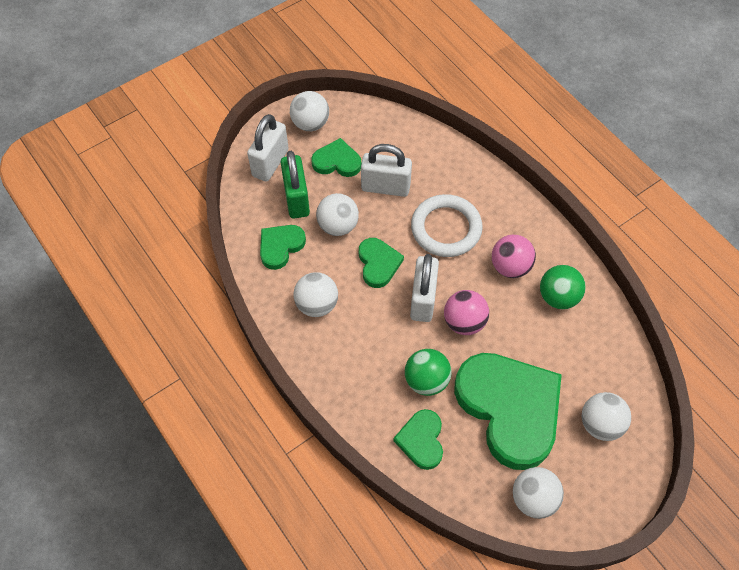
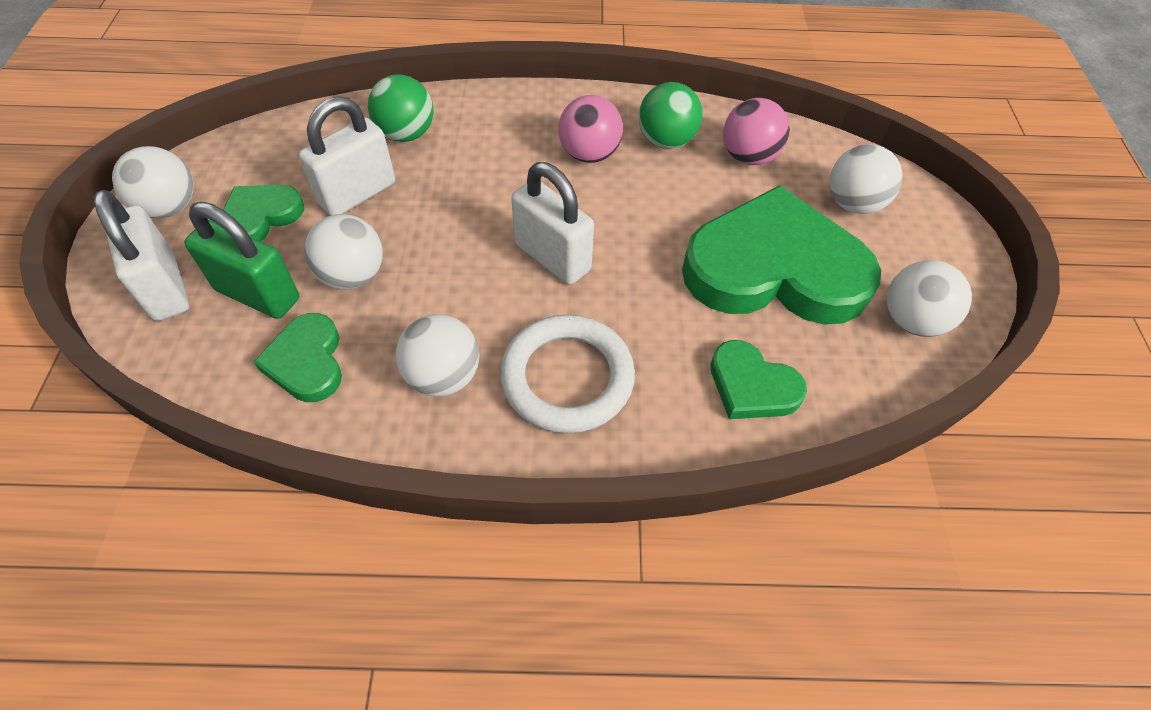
camera: 55 degrees left, 5 degrees down
green heart [359,238,404,288] -> none
green ball [405,349,451,396] -> green ball moved to [368,74,434,142]
white ring [411,194,483,257] -> white ring moved to [500,315,635,433]
pink ball [444,290,489,335] -> pink ball moved to [723,98,790,165]

